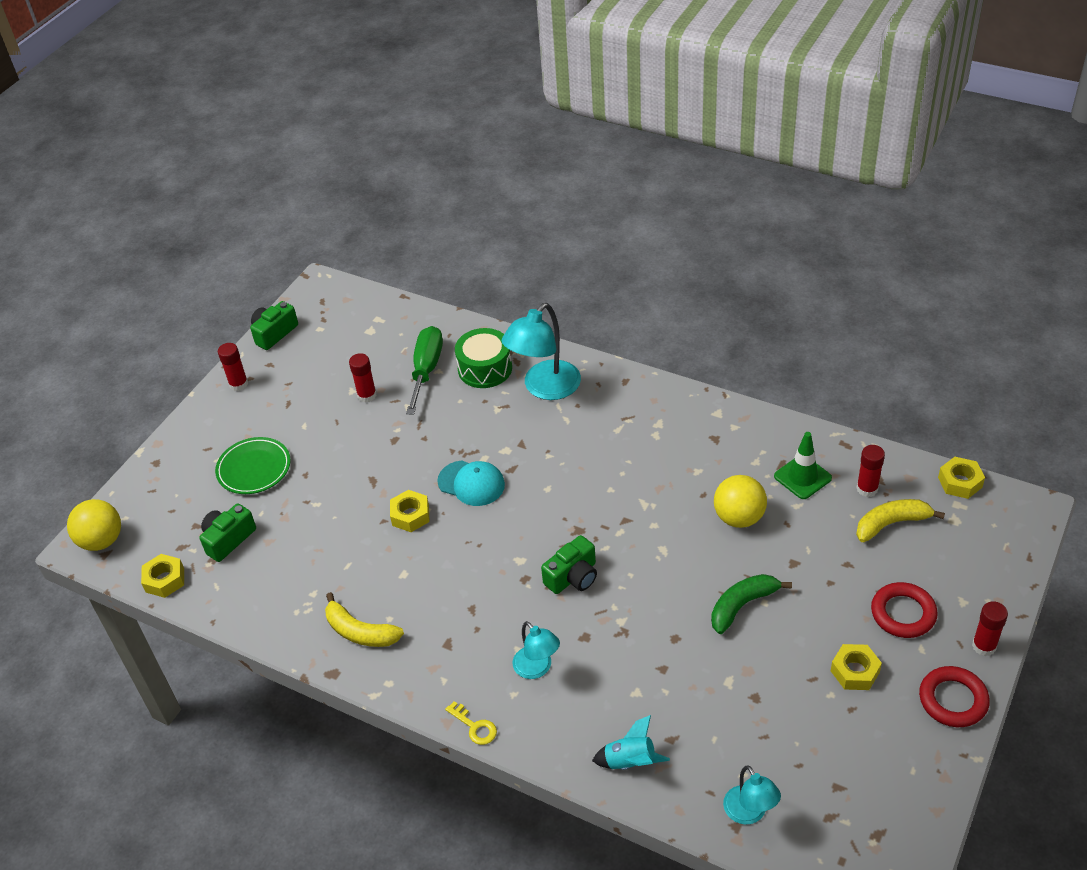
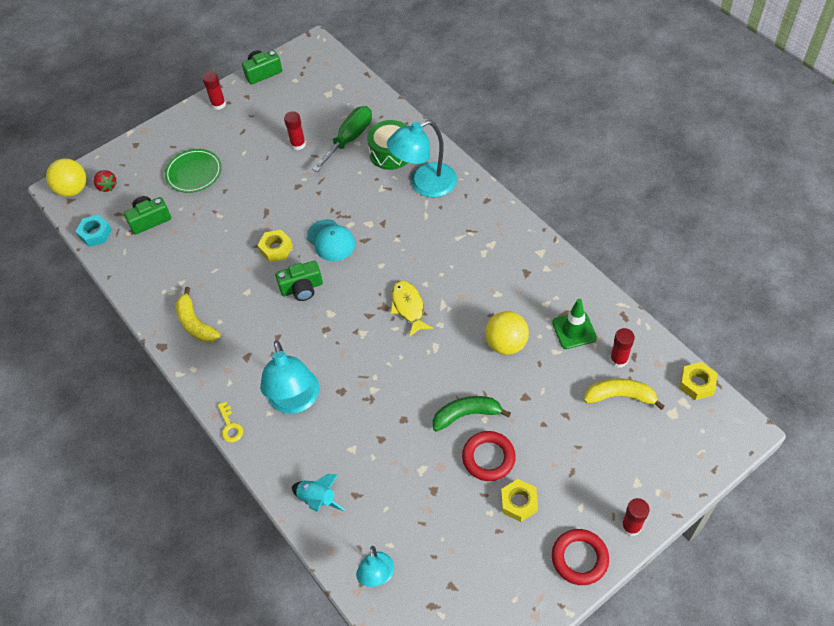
camera: 25 degrees right, 10 degrees up
yellow nut [141,554,184,598] -> turquoise nut [76,215,112,247]
turquoise lamp [513,621,560,679] -> turquoise lamp [260,341,319,414], size x1.74
green camera [541,535,597,594] -> green camera moved to [275,261,323,301]
red ring [871,582,938,638] -> red ring moved to [462,431,516,481]
none -> red strawberry [94,170,117,192]
none -> yellow fish [390,281,433,337]

